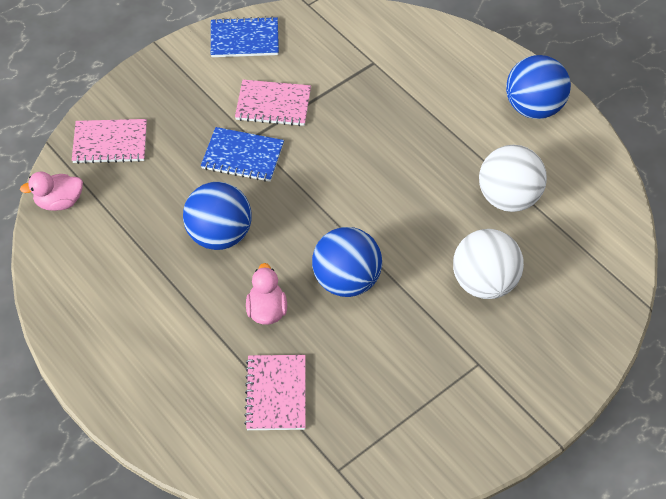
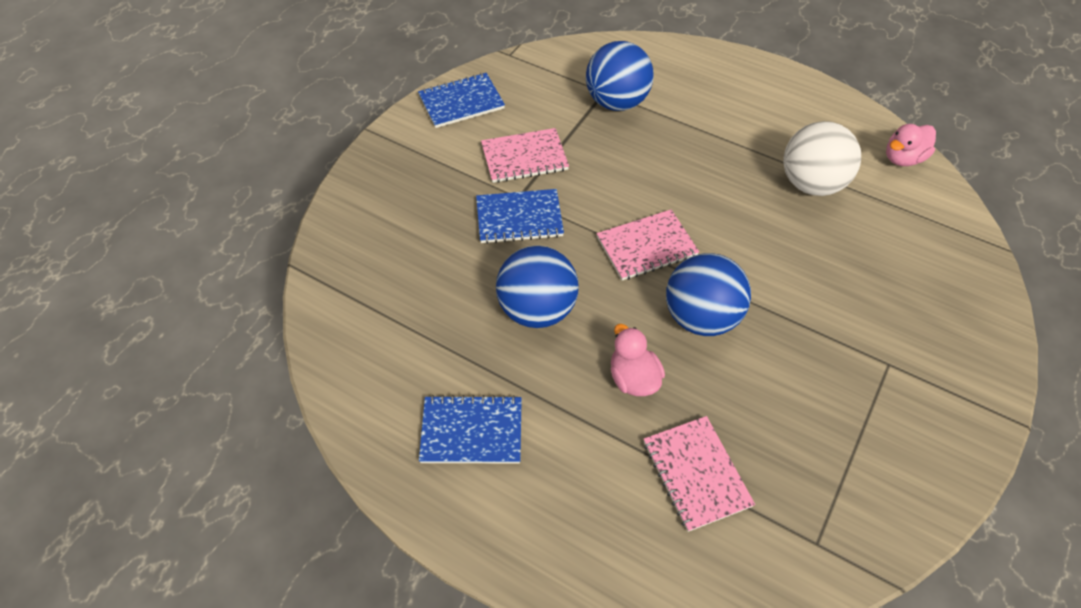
camera: 20 degrees left, 0 degrees up
pink duck [20,171,83,211] -> pink duck moved to [886,124,936,166]
pink notebook [72,119,147,164] -> pink notebook moved to [597,209,699,280]
white ball [453,229,524,299] -> none
blue ball [506,55,571,119] -> blue ball moved to [586,41,654,111]
none -> blue notebook [419,395,522,463]

